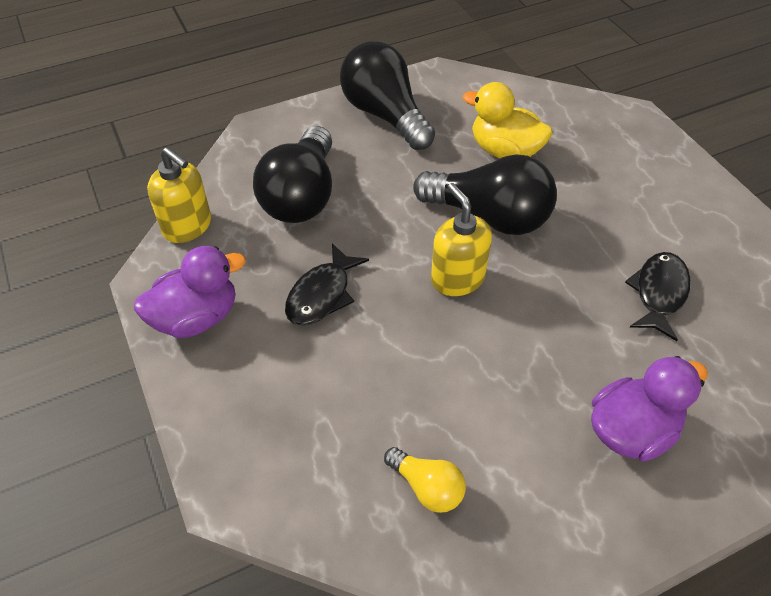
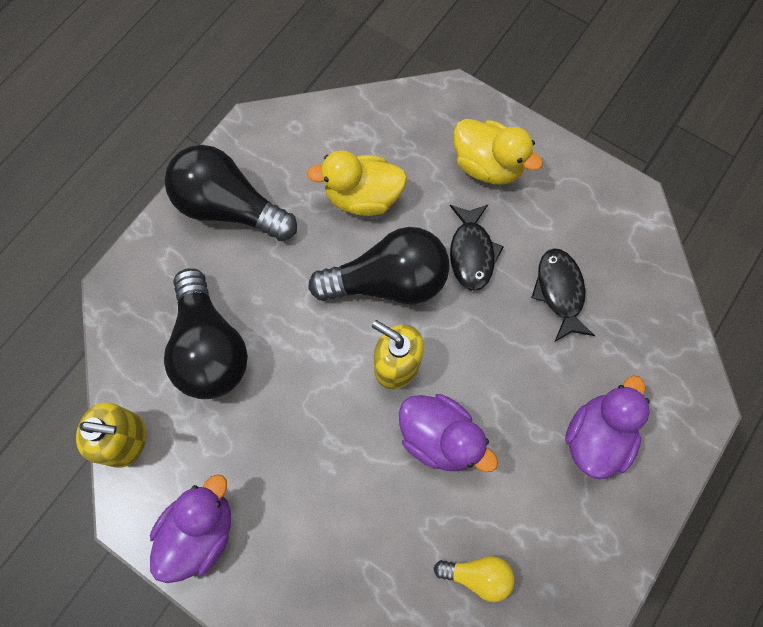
camera: 30 degrees left, 20 degrees up
black fish [285,243,369,326] -> black fish moved to [450,205,504,291]
none -> purple duck [399,394,498,472]
none -> yellow duck [453,119,543,184]

